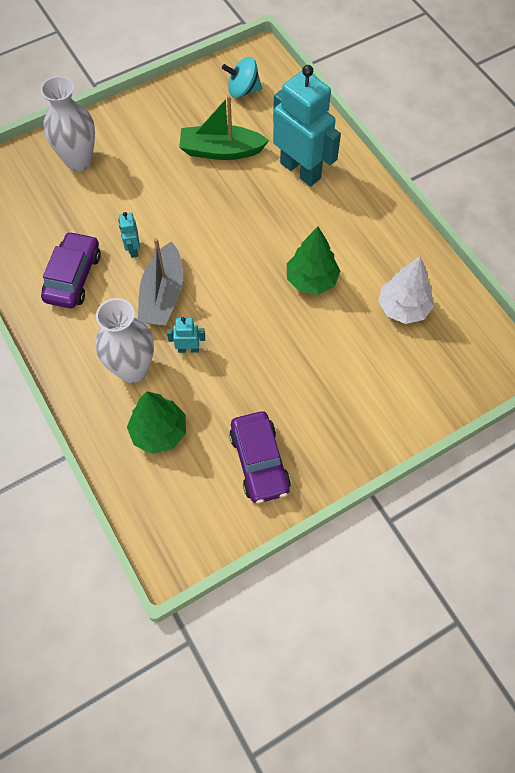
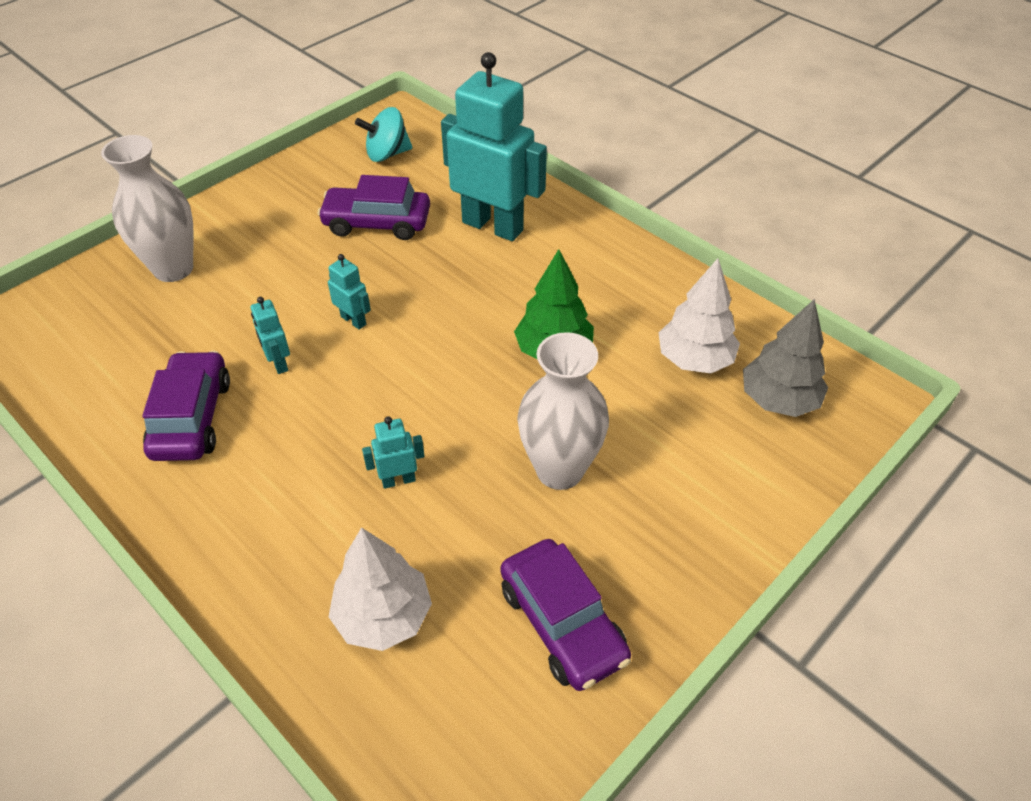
camera: 15 degrees left, 15 degrees down
white vase [96,298,154,383] -> white vase moved to [517,332,609,490]
green tree [127,391,186,454] -> white tree [329,527,432,651]
grey boat [138,238,183,326] -> none
green boat [179,95,269,160] -> purple car [317,175,430,240]
none -> turquoise robot [328,254,371,330]
none -> grey tree [743,299,828,417]

